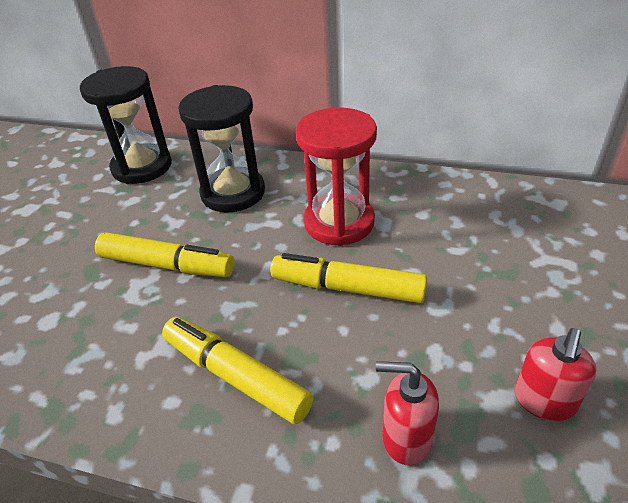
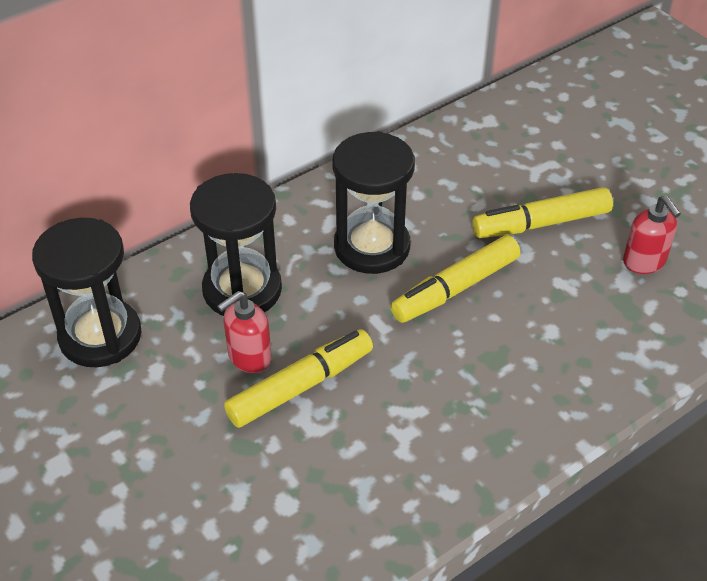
camera: 55 degrees left, 5 degrees up
yellow marker [162,317,313,424] -> yellow marker moved to [472,187,613,238]
red hourglass [296,108,377,246] -> black hourglass [332,131,415,274]
red soap dispenser [376,361,439,465] -> red soap dispenser moved to [217,291,272,373]

